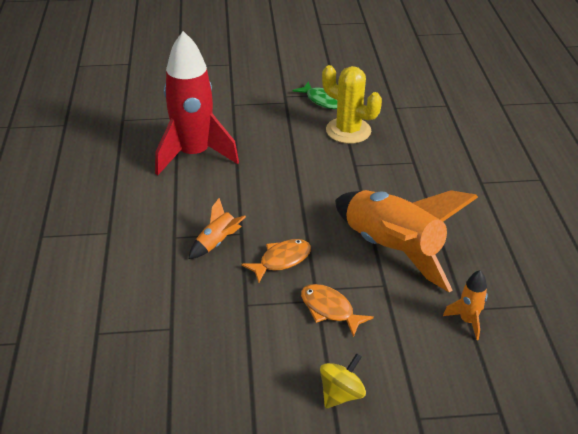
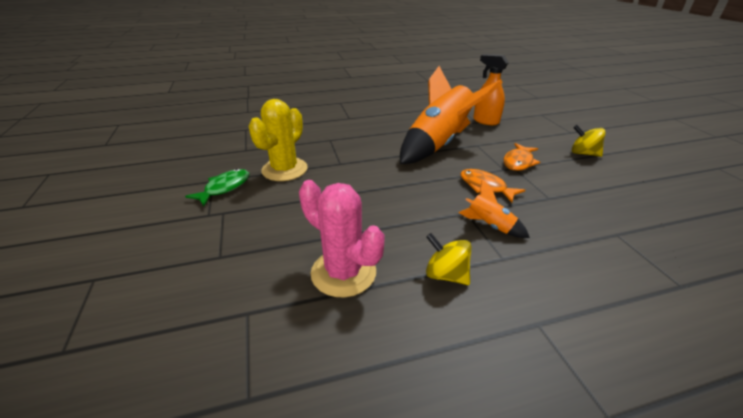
camera: 100 degrees left, 5 degrees down
red rocket [155,31,239,175] -> pink cactus [299,180,385,297]
orange rocket [443,270,488,340] -> orange spray bottle [473,54,509,125]
none -> yellow spinning top [426,233,471,285]

